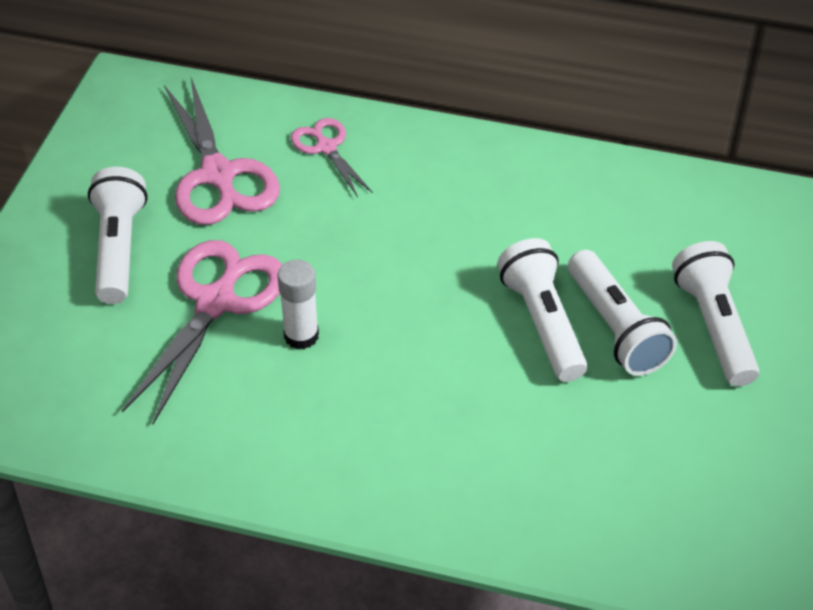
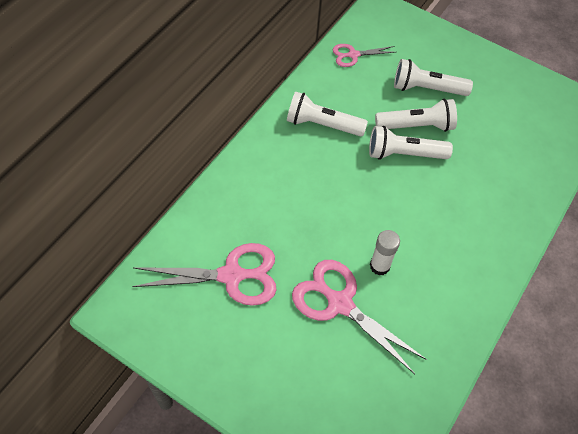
camera: 75 degrees left, 10 degrees up
white flashlight [88,167,148,304] -> white flashlight moved to [287,91,368,136]
pink scissors [291,118,373,197] -> pink scissors moved to [333,44,395,67]

